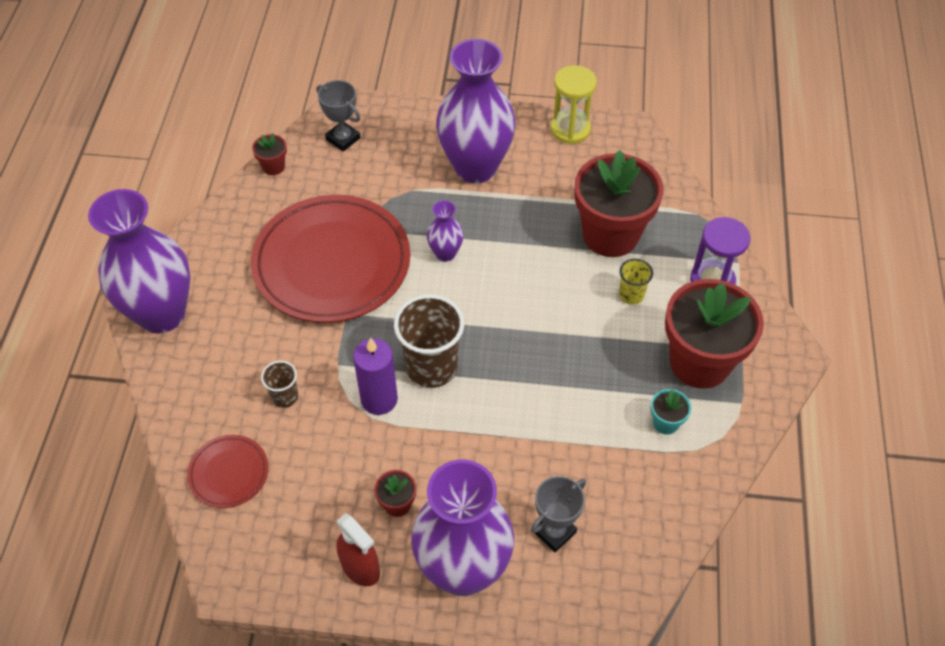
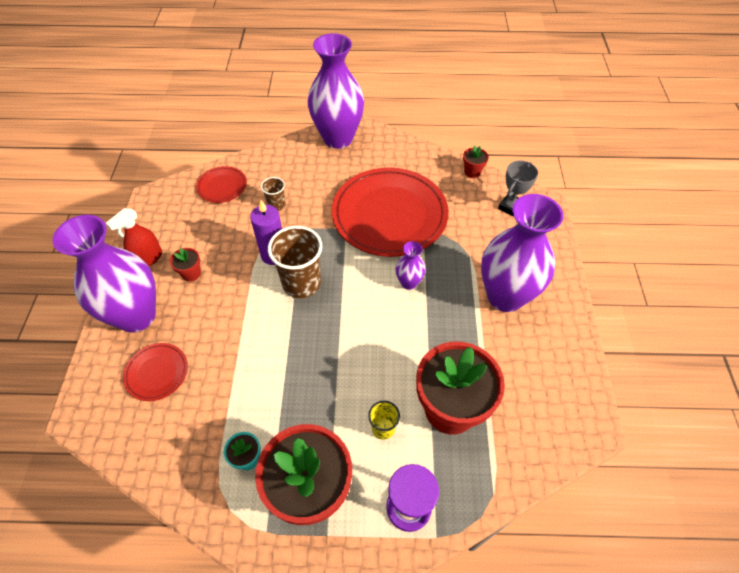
camera: 85 degrees right, 0 degrees up
grey trophy [531,476,586,552] -> red plate [123,343,188,401]
yellow hourglass [550,65,597,144] -> none

